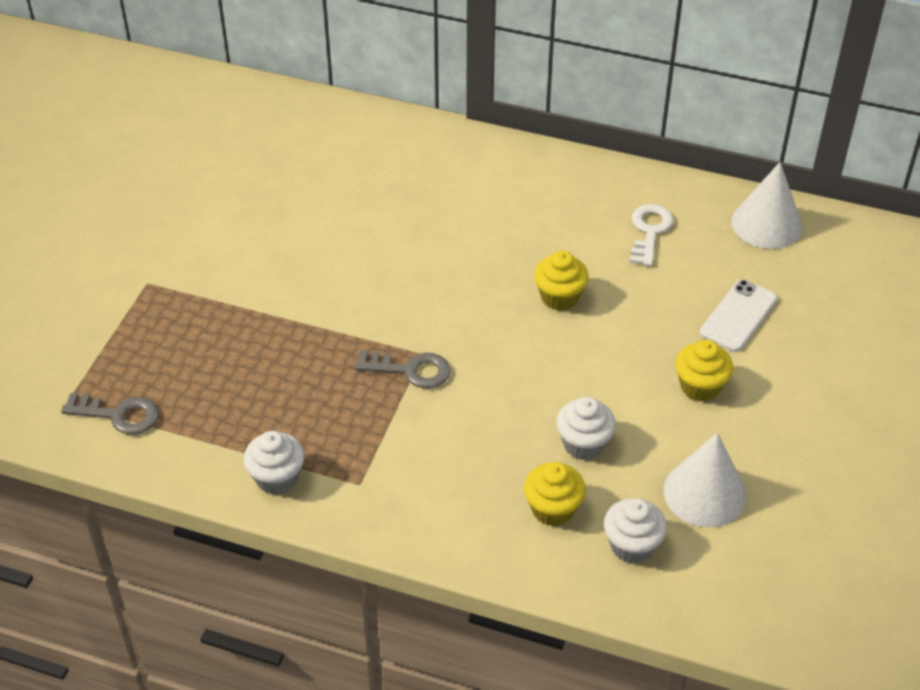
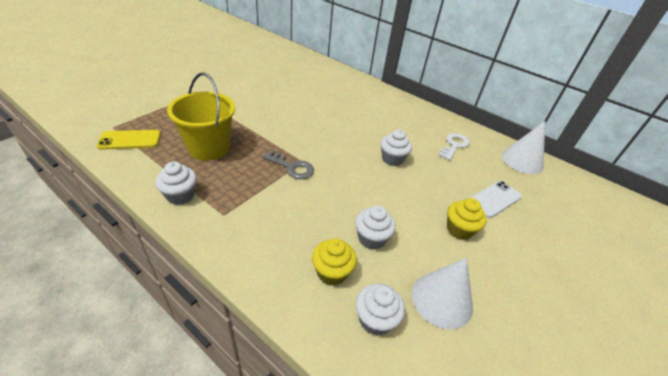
camera: 15 degrees right, 5 degrees down
grey key [61,393,159,435] -> yellow phone [97,130,161,150]
yellow cupcake [534,251,589,311] -> white cupcake [380,129,412,166]
none -> yellow bucket [167,73,235,161]

